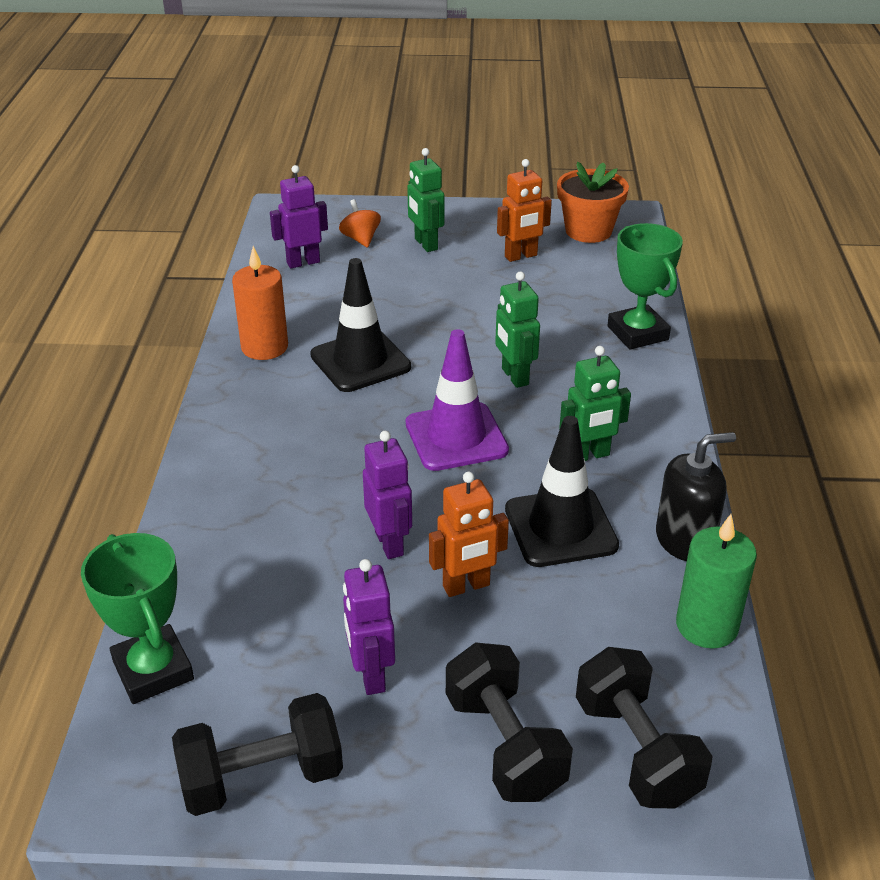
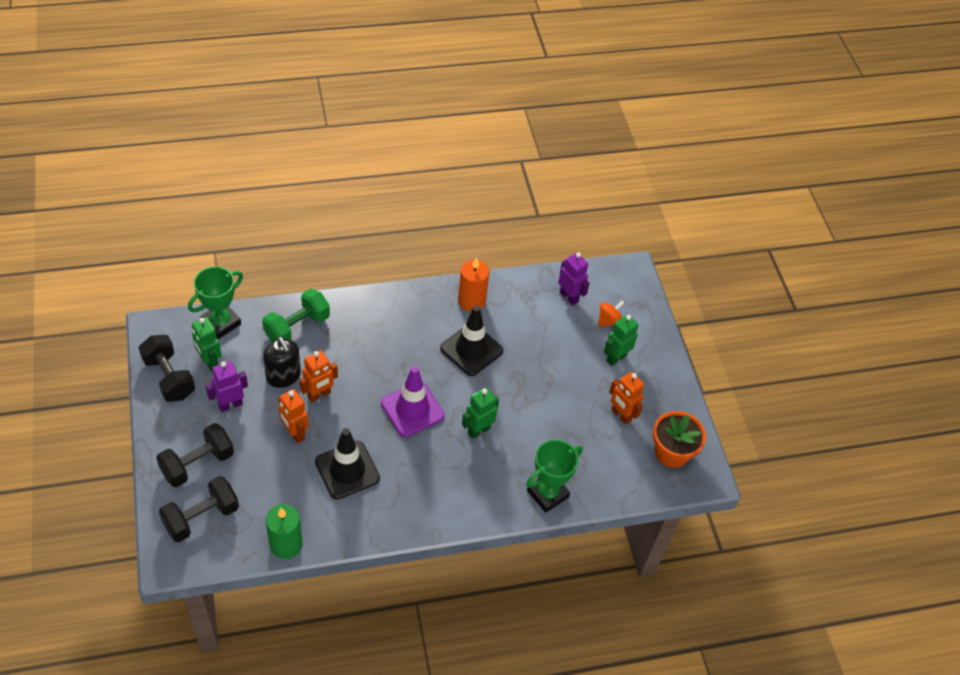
camera: 70 degrees right, 15 degrees up
purple robot [363,431,412,559] -> orange robot [299,351,338,402]
green robot [559,346,631,461] -> green robot moved to [192,317,222,372]
black soap dispenser [656,432,736,561] -> black soap dispenser moved to [263,337,301,388]
none -> green dumbbell [262,289,330,342]

